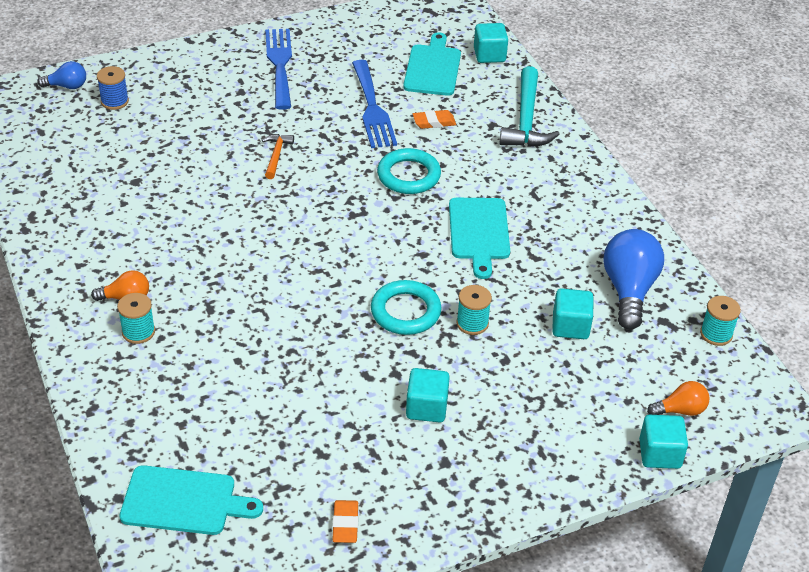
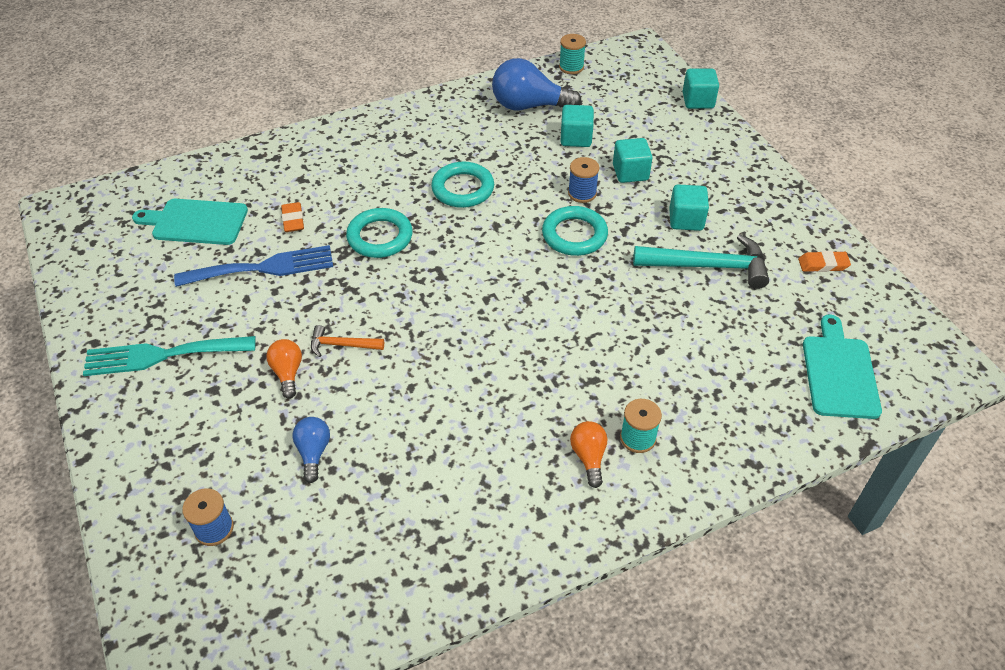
camera: 90 degrees left, 5 degrees up
blue light bulb [37,61,86,89] -> blue light bulb moved to [292,417,330,483]
blue fork [265,29,292,110] -> turquoise fork [83,336,256,376]
turquoise cutting board [449,198,510,279] -> turquoise ring [431,162,494,208]
turquoise spool [456,285,492,335] -> blue spool [568,157,599,203]
turquoise cube [474,23,508,63] -> turquoise cube moved to [613,138,652,183]
turquoise hammer [499,66,560,147] -> turquoise hammer moved to [633,234,769,289]
orange light bulb [647,381,710,416] -> orange light bulb moved to [266,339,302,399]

